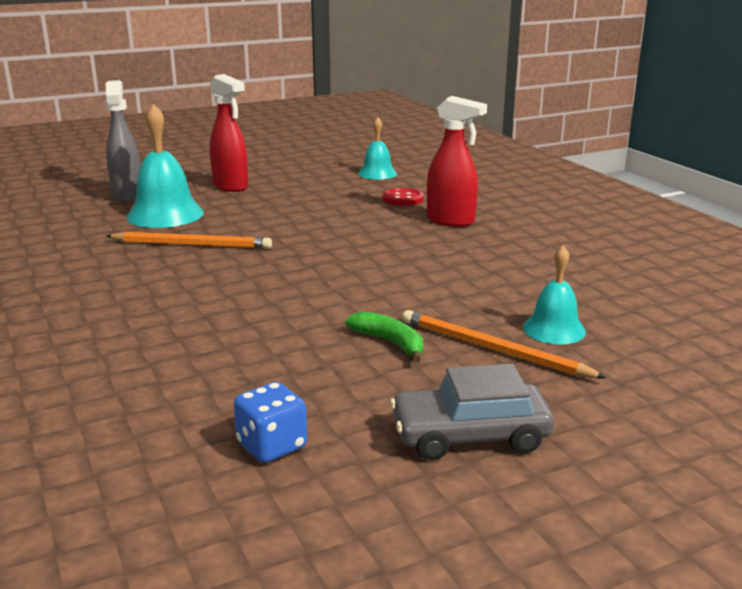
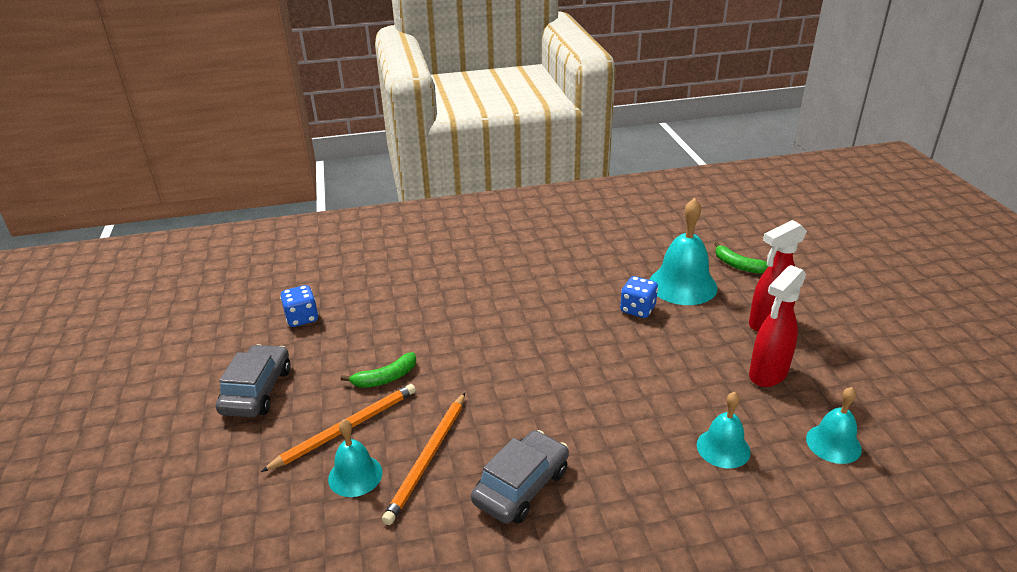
camera: 105 degrees right, 10 degrees up
grey spray bottle [105,80,141,202] -> green banana [714,242,768,274]
orange pencil [106,232,272,248] -> orange pencil moved to [382,393,465,525]
red button [382,188,424,206] -> turquoise bell [697,392,751,469]
red spray bottle [427,96,487,227] -> red spray bottle moved to [749,265,806,387]
none -> grey car [471,430,569,524]
none -> blue dice [620,276,658,318]

